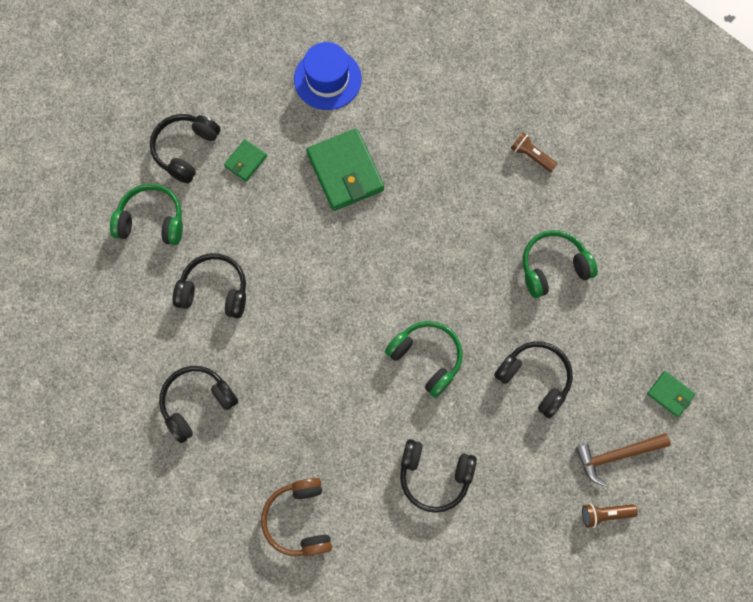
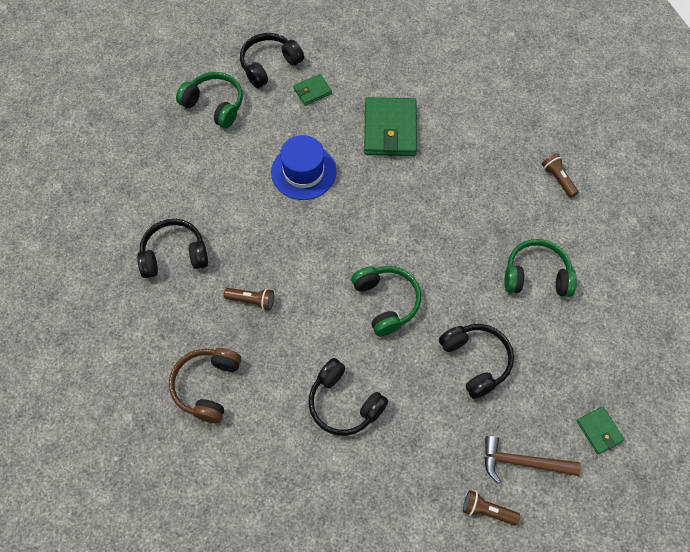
camera: 25 degrees right, 10 degrees down
black headphones [173,253,246,319] -> none
blue hat [294,42,362,110] -> blue hat moved to [271,135,337,200]
none -> brown flashlight [224,288,274,310]

